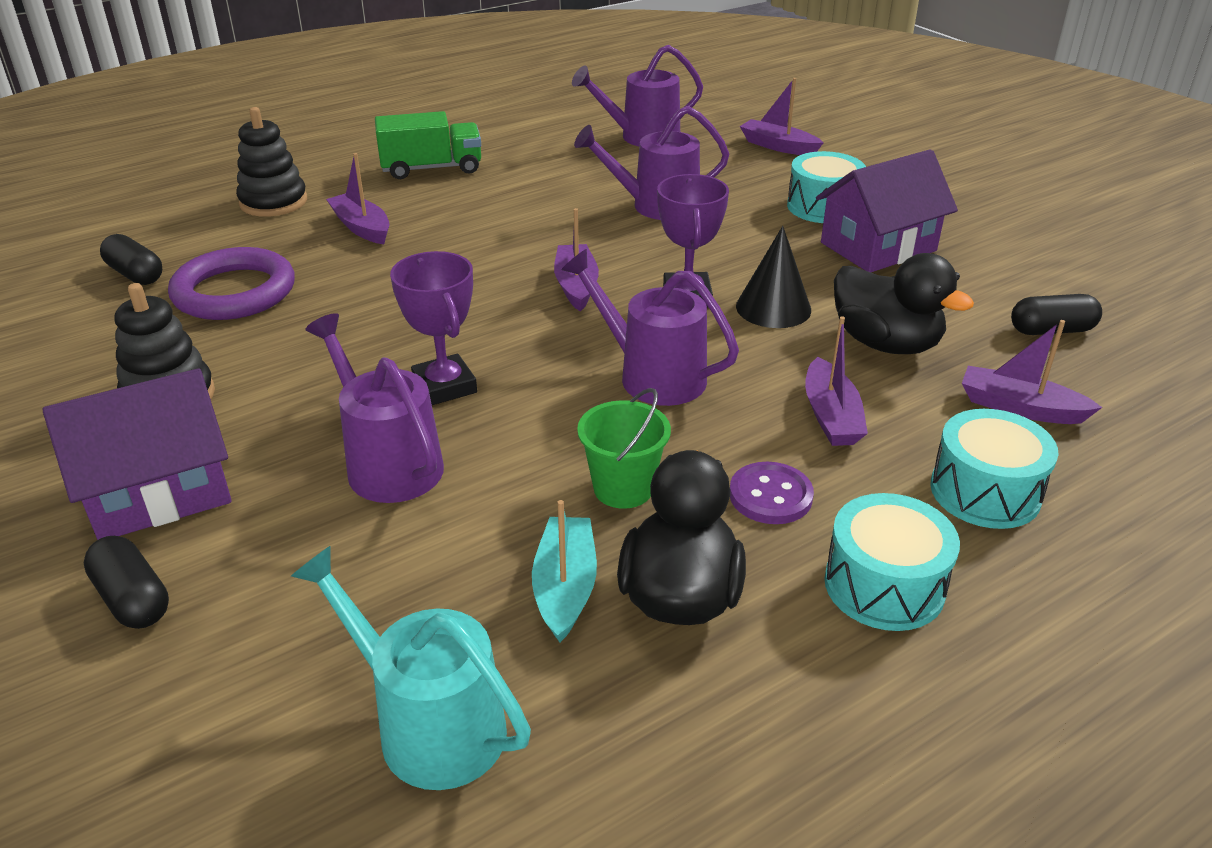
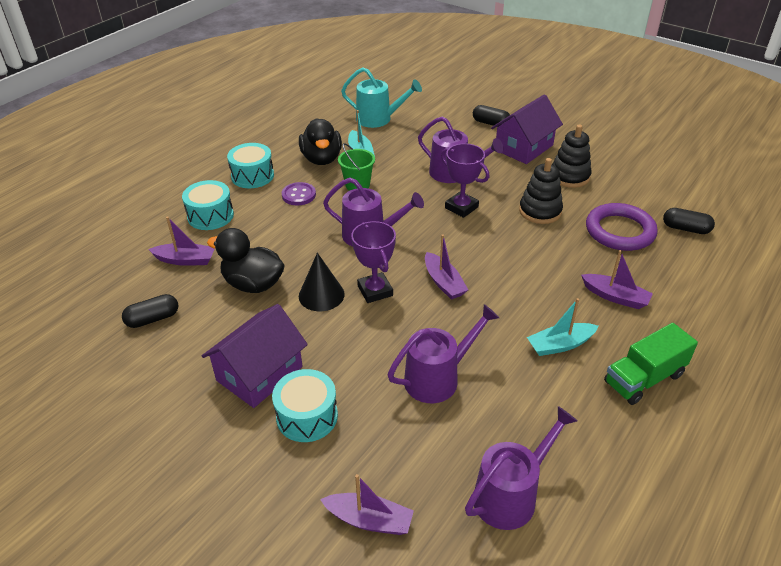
camera: 160 degrees right, 5 degrees up
black stacking toy [236,107,307,217] -> black stacking toy moved to [519,158,563,224]
purple boat [805,316,868,446] -> none
none -> turquoise boat [527,298,599,356]

